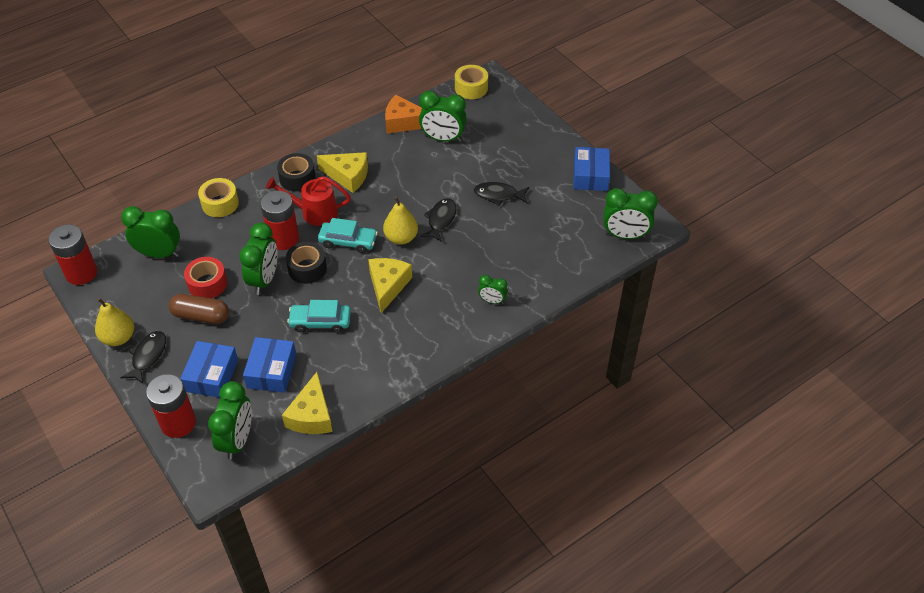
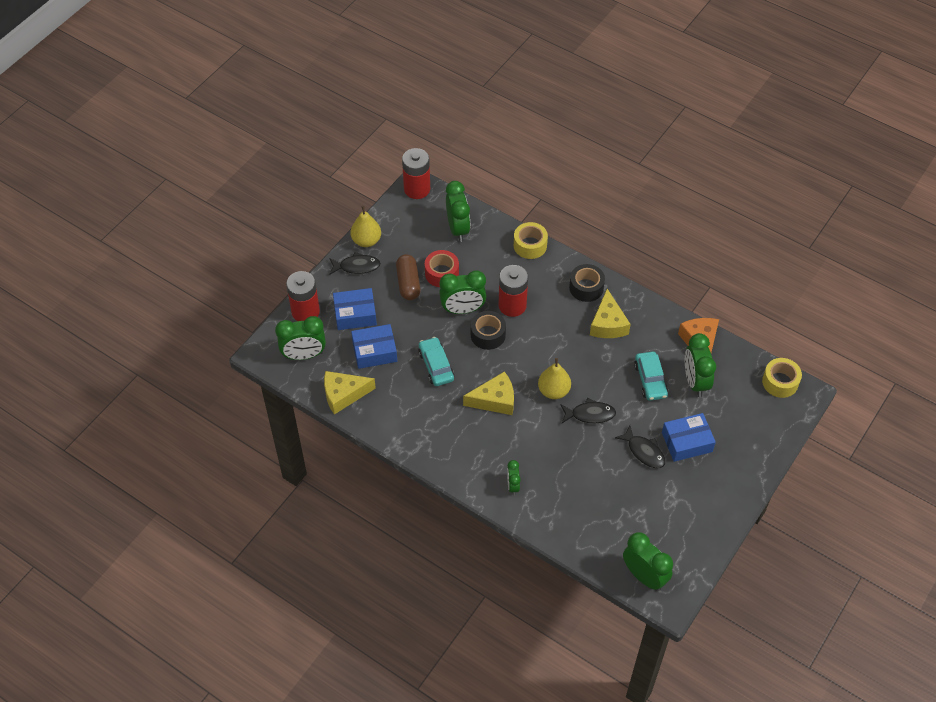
camera: 70 degrees right, 5 degrees up
red watering can [266,176,351,226] -> none
turquoise car [318,218,378,253] -> turquoise car moved to [634,351,668,401]
black fish [474,182,529,206] -> black fish turned 150 degrees clockwise [615,426,665,468]
blue box [573,147,610,191] -> blue box moved to [662,413,716,462]
green clock [603,188,658,239] -> green clock turned 150 degrees clockwise [623,532,673,591]

